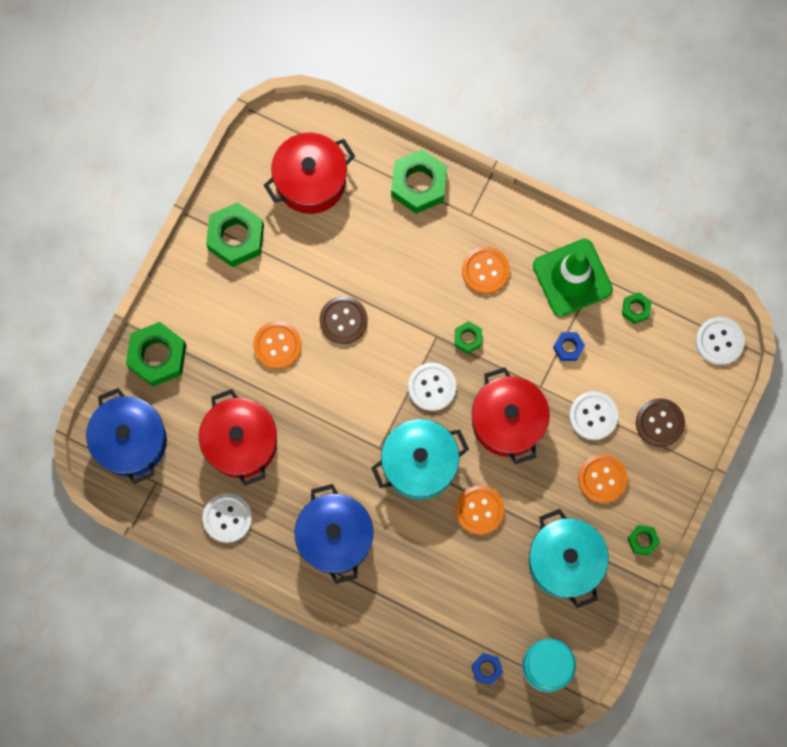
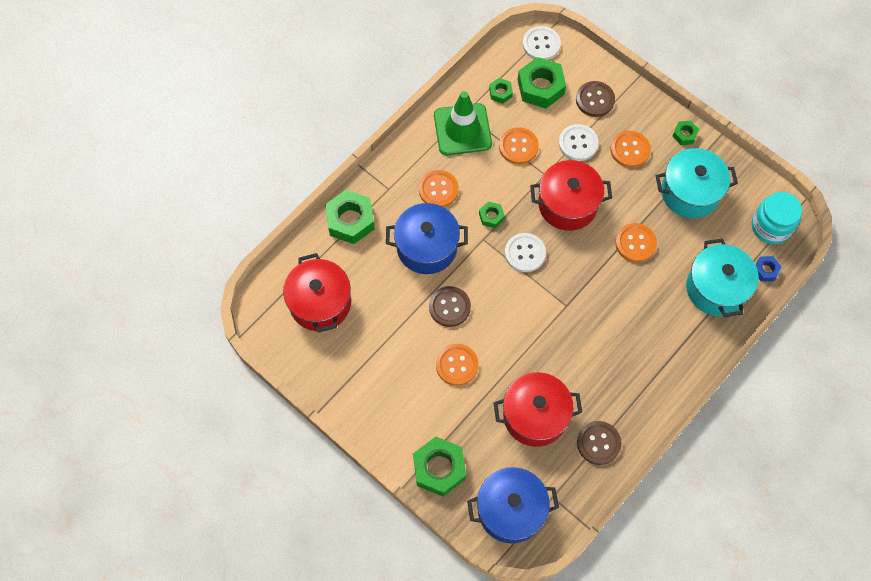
camera: 75 degrees left, 10 degrees down
white button [202,493,252,543] -> brown button [577,421,621,465]
green nut [206,202,264,267] -> green nut moved to [518,57,566,109]
blue pot [294,484,374,584] -> blue pot moved to [386,203,468,274]
turquoise pot [371,419,469,500] -> turquoise pot moved to [686,239,759,317]
blue nut [553,332,585,361] -> orange button [499,127,539,164]

